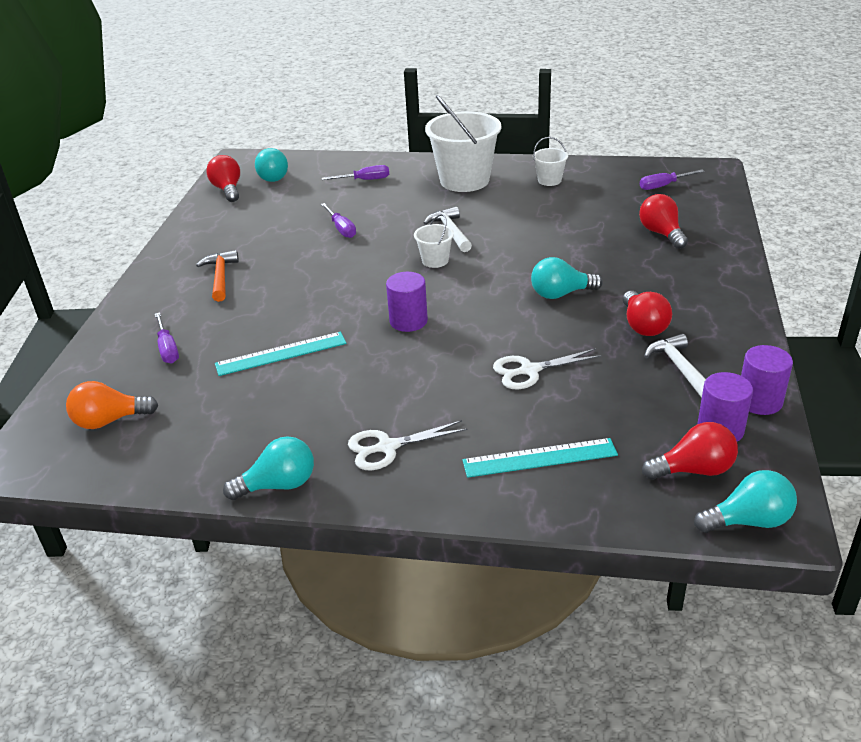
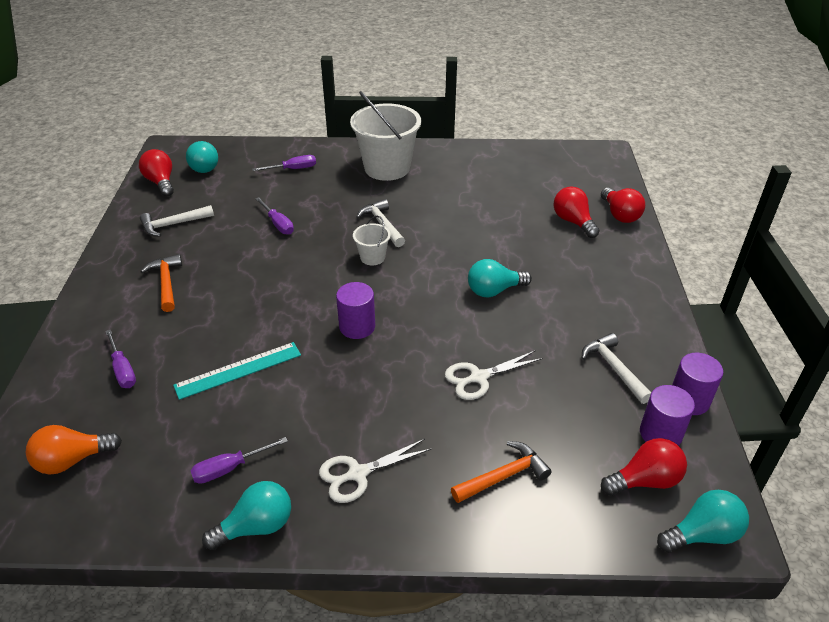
camera: 10 degrees left, 5 degrees up
turquoise ruler [462,438,618,478] -> orange hammer [451,441,552,503]
white bucket [533,137,568,186] -> none
red light bulb [623,291,672,336] -> red light bulb moved to [601,188,645,223]
purple screwdriver [640,170,705,190] -> purple screwdriver moved to [190,437,288,484]
none -> white hammer [140,205,214,237]

